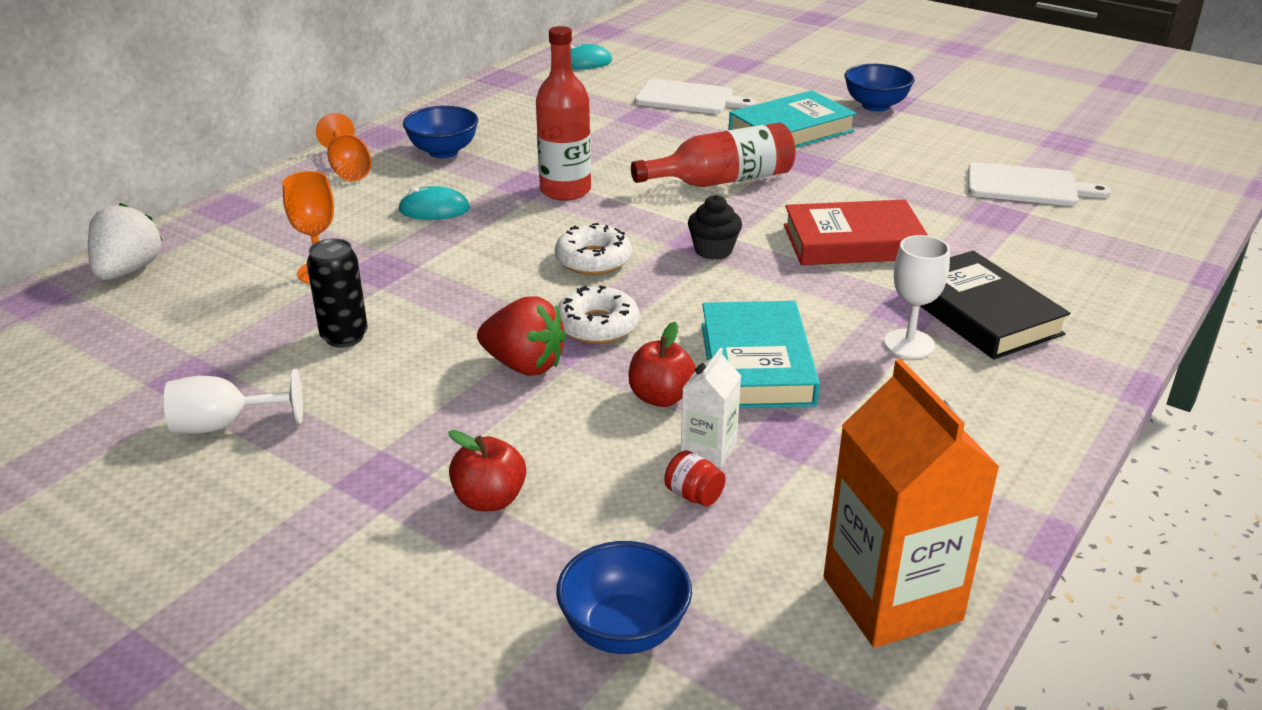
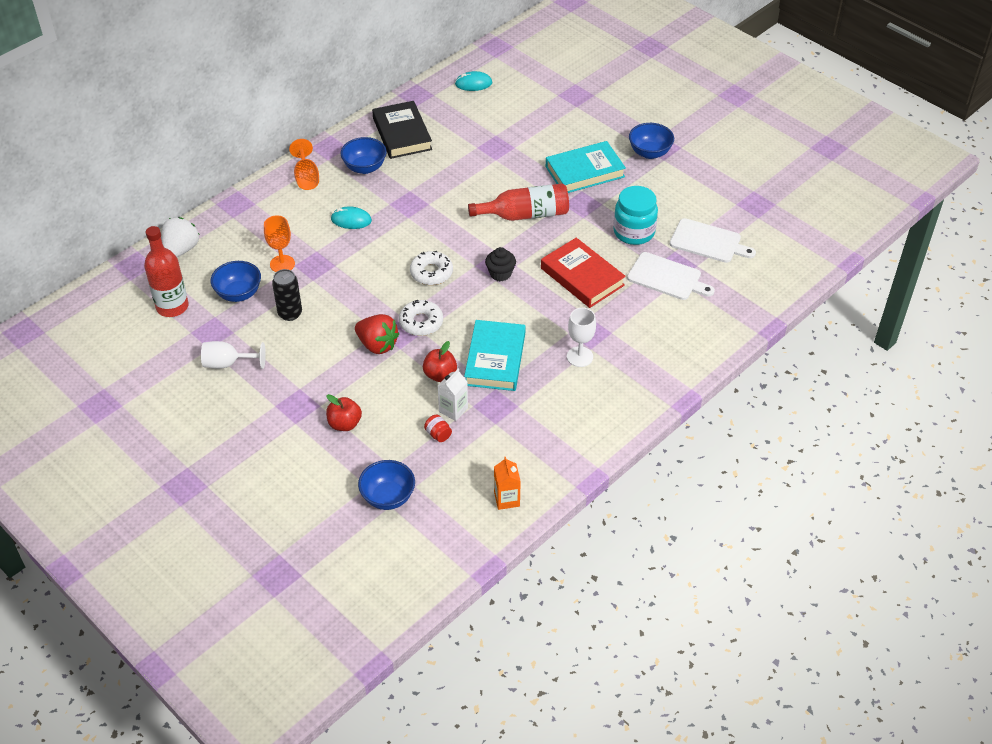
camera: 10 degrees right, 15 degrees up
red bottle [536,26,591,201] -> red bottle moved to [144,226,189,317]
white cutting board [634,79,756,114] -> white cutting board moved to [627,252,715,300]
red book [784,199,928,265] -> red book turned 45 degrees clockwise [541,238,626,308]
orange carton [824,359,1000,648] -> orange carton [494,457,521,510], size x0.50
black book [920,251,1071,360] -> black book moved to [372,101,432,159]
none -> blue bowl [211,261,261,302]
none -> turquoise jar [613,186,658,245]

